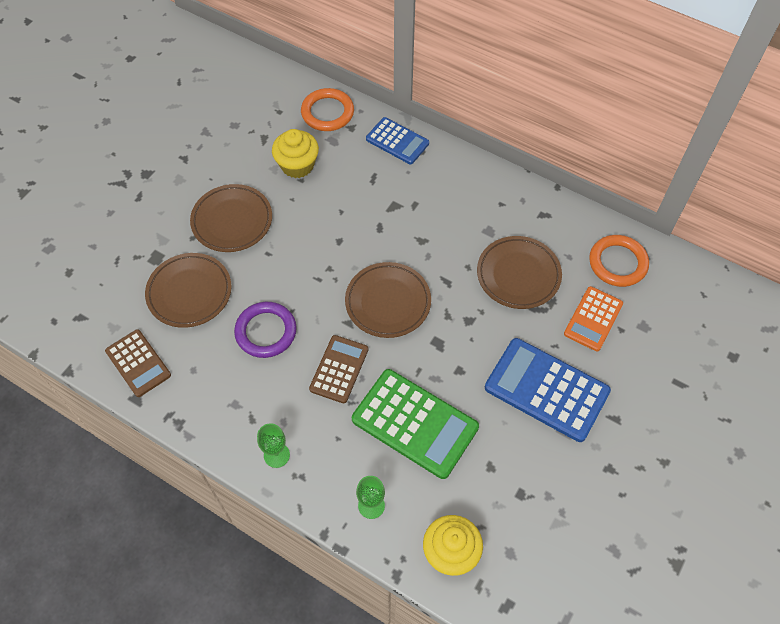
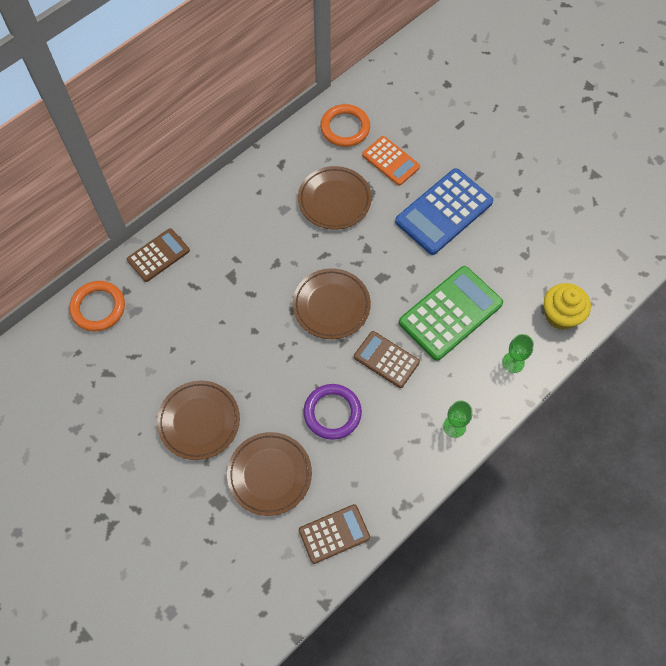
camera: 75 degrees left, 5 degrees up
yellow cupcake [272,129,319,178] -> none
blue calculator [366,117,429,164] -> brown calculator [127,228,190,282]

